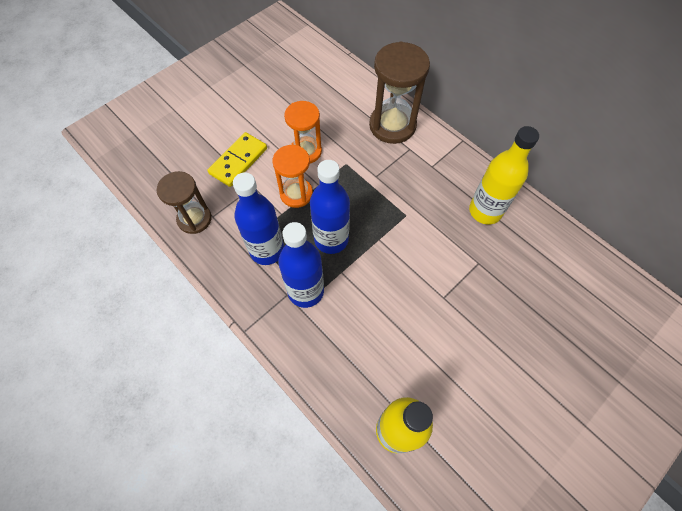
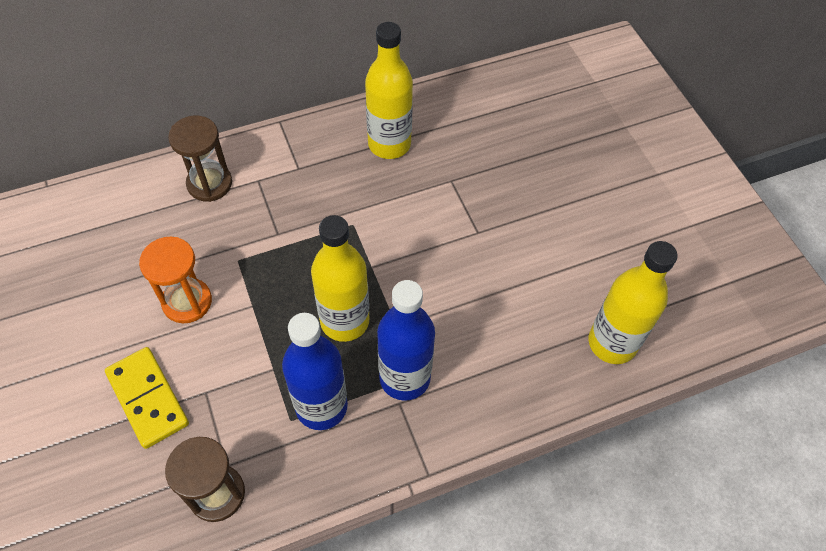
camera: 70 degrees left, 5 degrees down
orange hourglass [272,145,313,208] -> none
blue bottle [310,160,350,254] -> yellow bottle [311,215,370,342]
brown hourglass [369,42,430,144] -> brown hourglass [168,116,232,202], size x0.65

